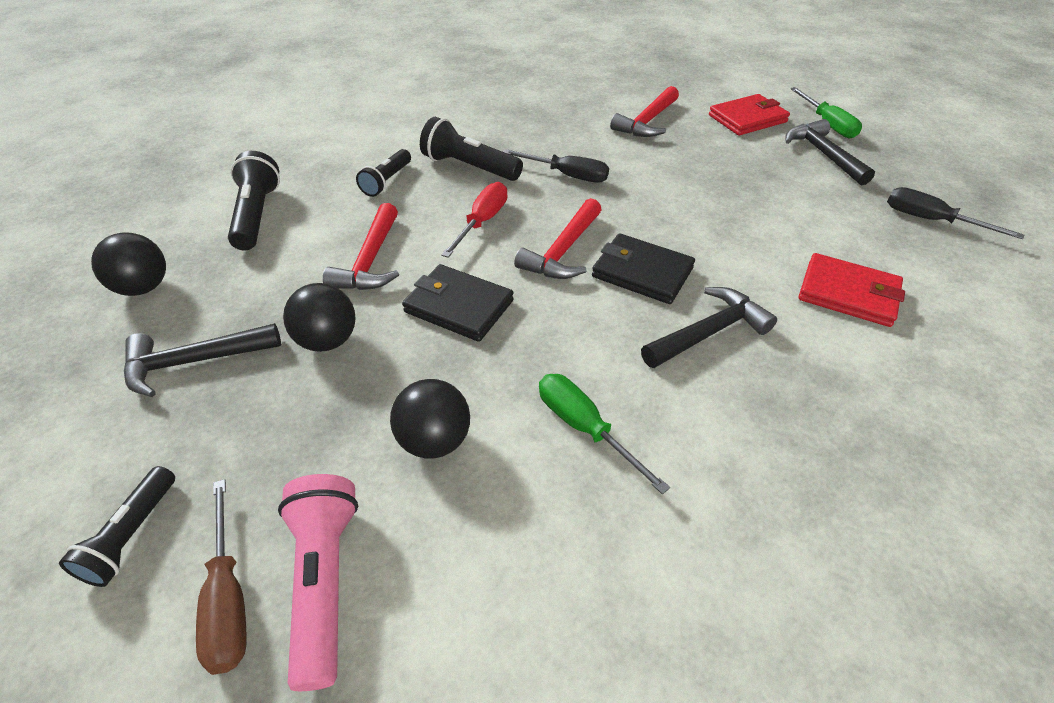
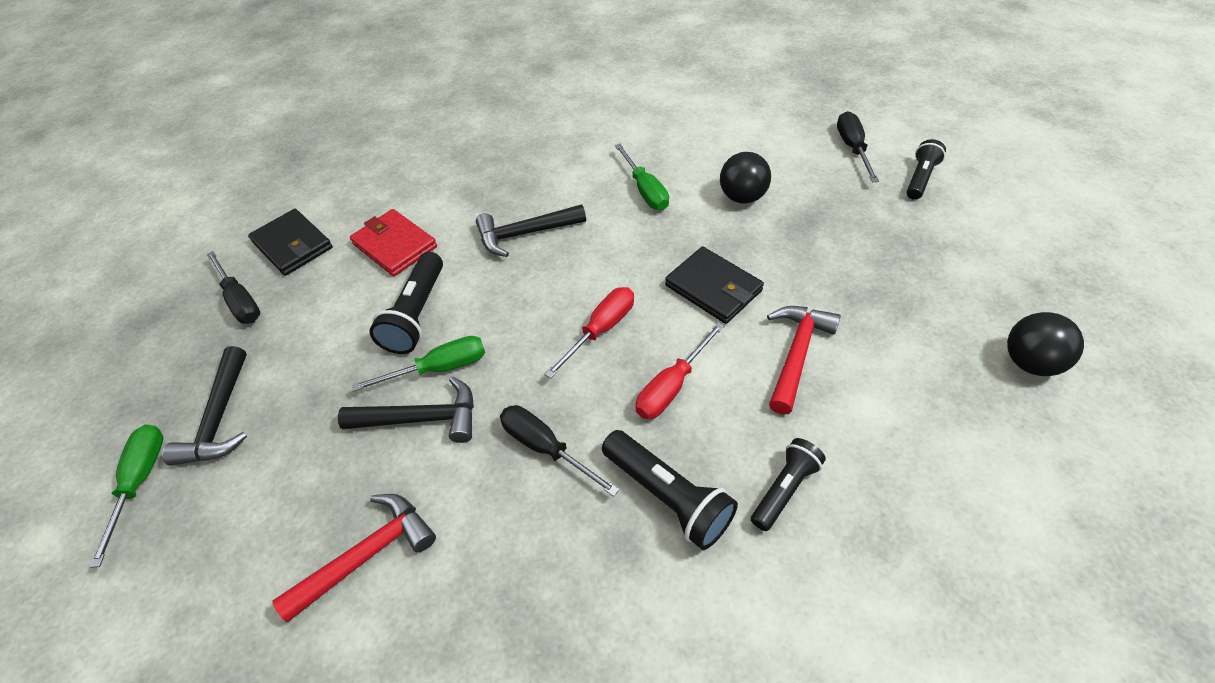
camera: 160 degrees left, 5 degrees up
black hammer [124,323,281,397] -> black hammer moved to [338,376,474,443]
brown screwdriver [196,479,247,675] -> black screwdriver [837,111,879,182]
black flashlight [228,151,280,251] -> black flashlight moved to [369,252,443,354]
pink flashlight [278,474,358,691] -> none
black ball [283,283,356,352] -> none
red hammer [514,198,602,279] -> red screwdriver [545,287,634,379]
black wallet [592,233,695,304] -> black wallet moved to [248,209,333,276]
red wallet [709,94,790,136] -> none
none -> green screwdriver [352,336,485,392]

